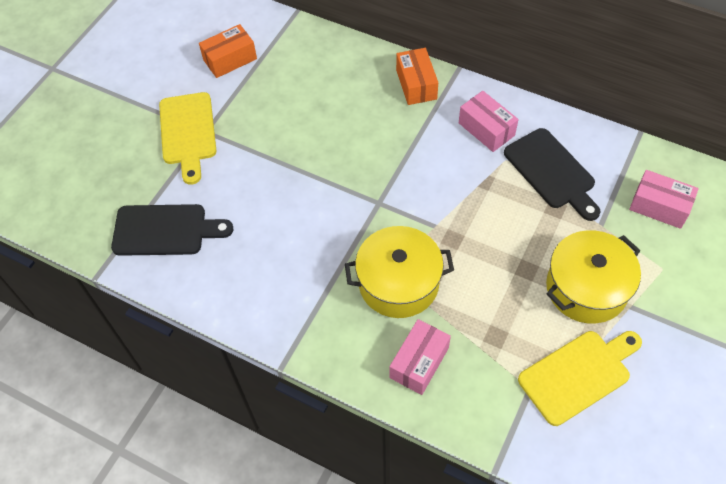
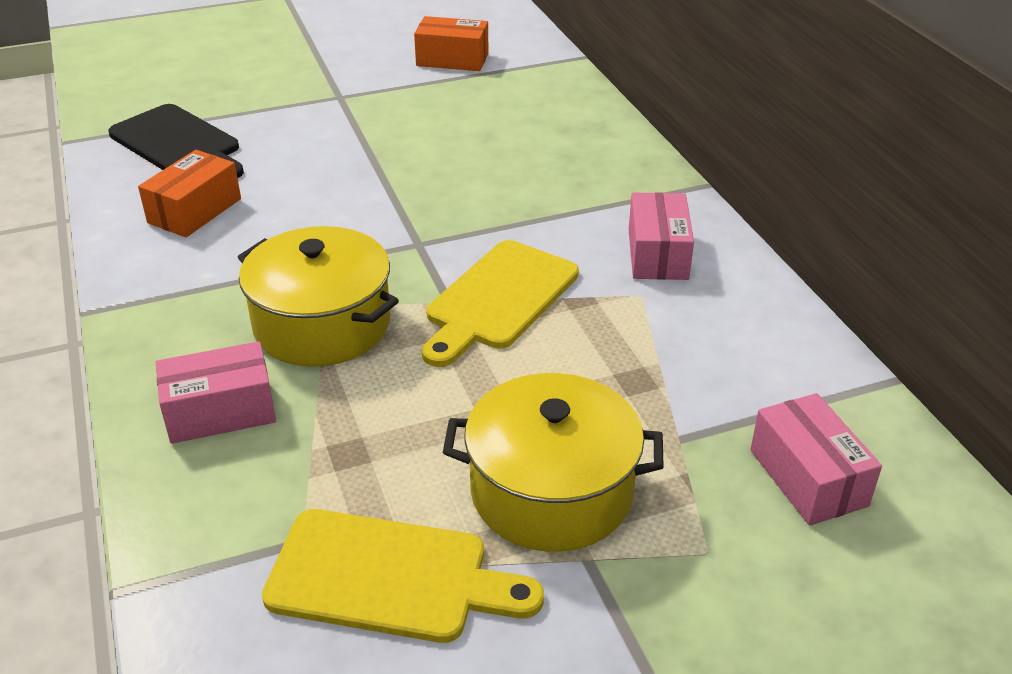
camera: 40 degrees right, 20 degrees down
yellow cutting board [159,92,216,184] -> yellow cutting board moved to [422,240,579,367]
orange box [396,48,438,105] -> orange box moved to [138,150,241,237]
black cutting board [504,128,601,221] -> none

